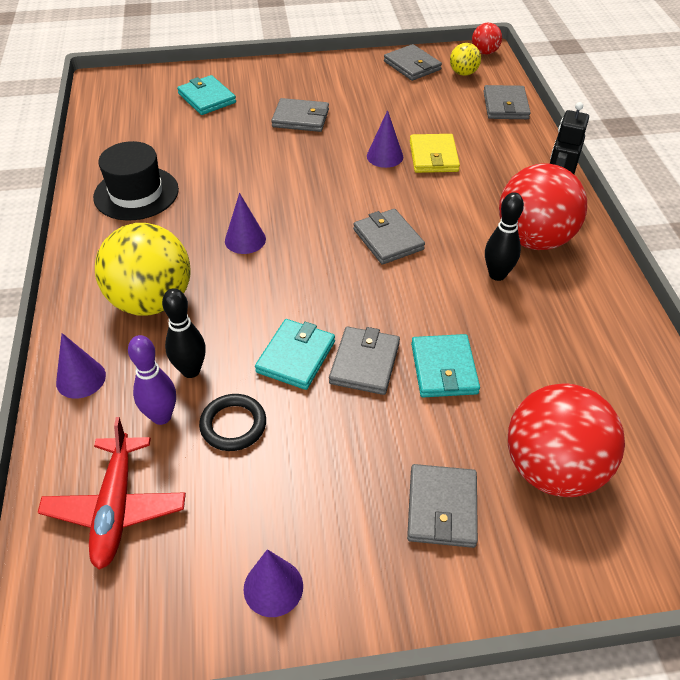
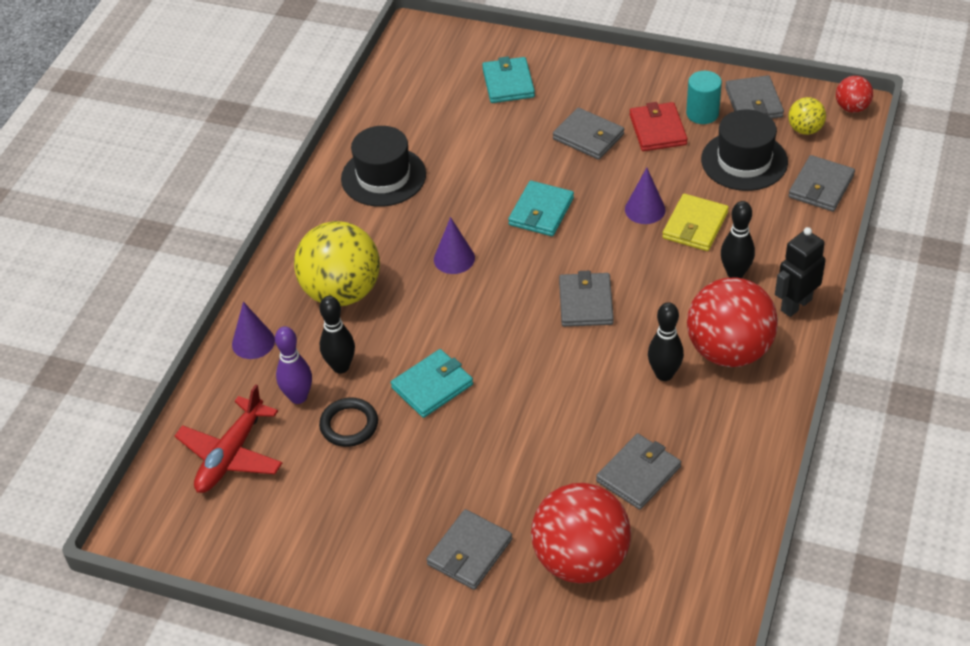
camera: 30 degrees right, 0 degrees up
purple cone [243,549,303,617] -> none
grey wallet [329,327,400,395] -> grey wallet moved to [596,434,681,510]
turquoise wallet [411,334,480,398] -> turquoise wallet moved to [508,181,574,236]
none -> red wallet [630,102,688,151]
none -> turquoise cylinder [686,71,722,124]
none -> black hat [701,110,788,191]
none -> black bowling pin [721,201,755,278]

